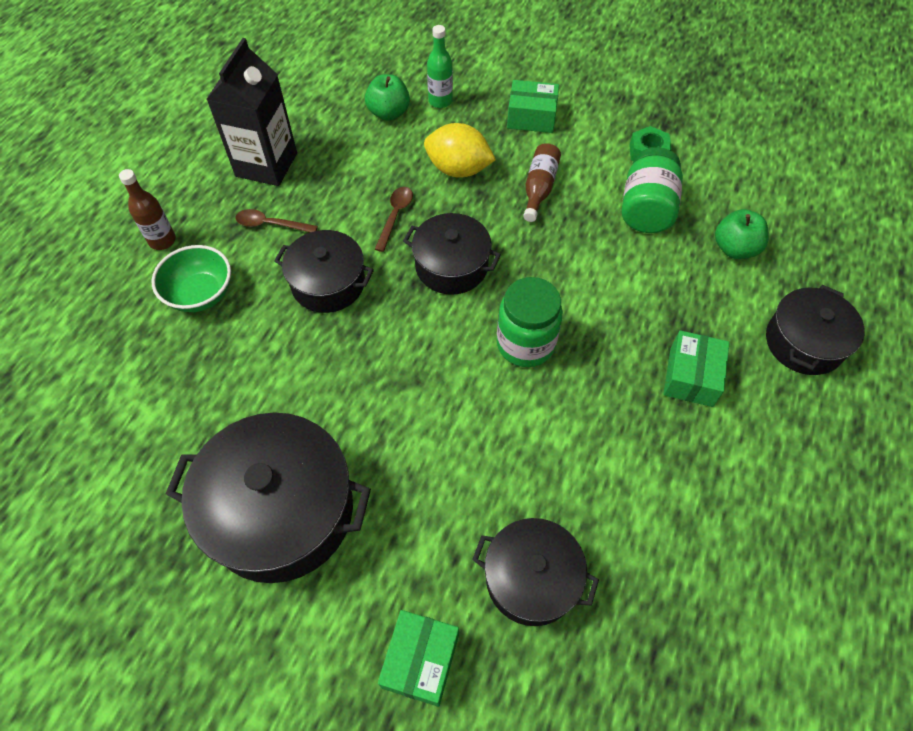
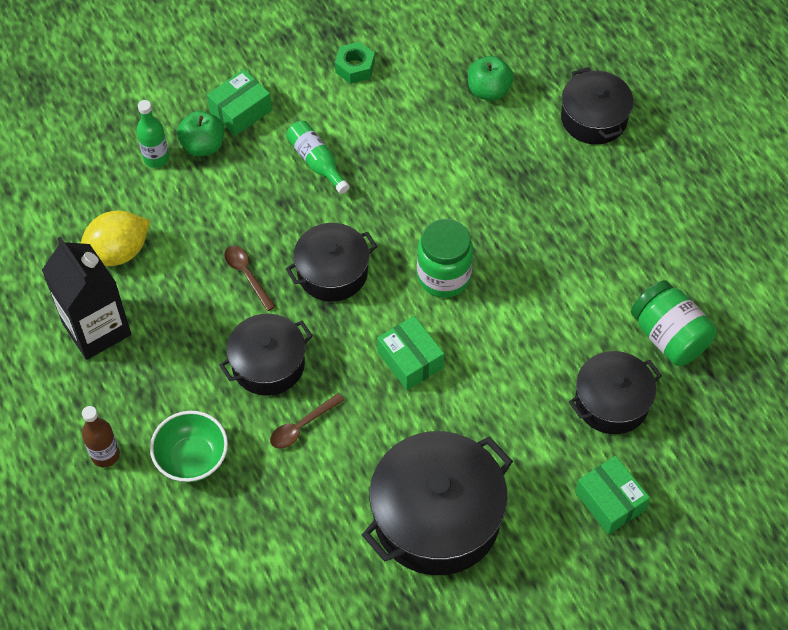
camera: 50 degrees left, 0 degrees up
brown spoon [235,209,318,232] -> brown spoon moved to [270,393,344,449]
green apple [365,74,410,121] -> green apple moved to [177,111,224,157]
yellow lemon [424,123,496,178] -> yellow lemon moved to [81,211,150,266]
brown bottle [523,143,561,222] -> green bottle [286,121,350,194]
green jar [622,147,683,233] -> green jar moved to [631,280,717,366]
green box [663,330,730,407] -> green box moved to [377,316,444,390]

